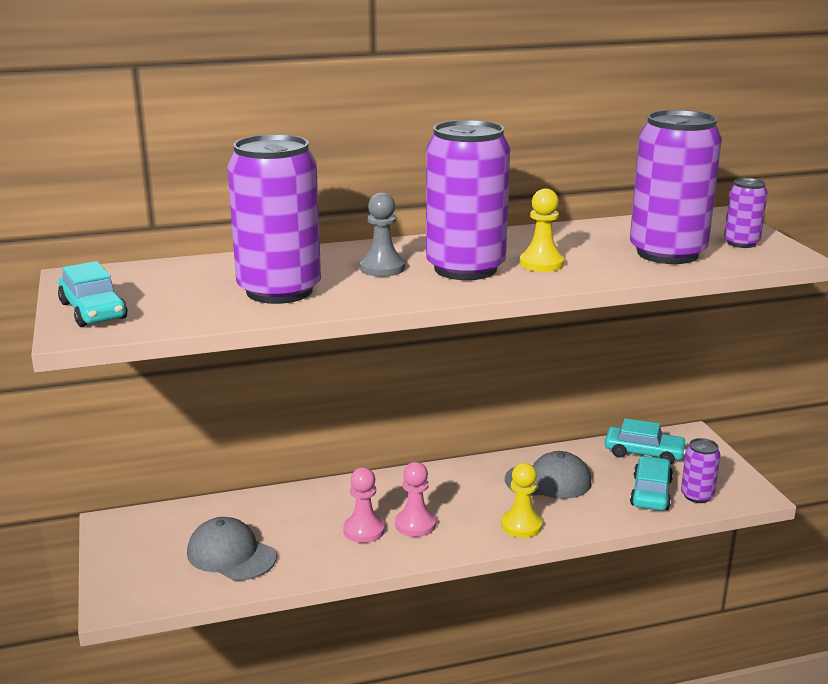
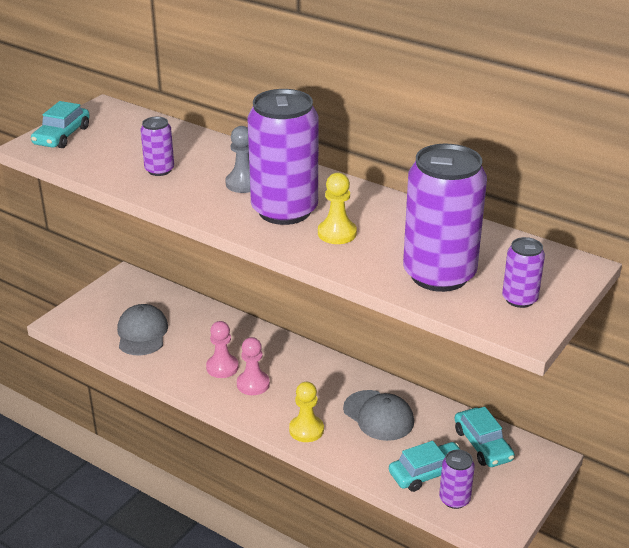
camera: 50 degrees right, 10 degrees up
purple can [227,134,321,304] -> purple can [140,117,174,176], size x0.47

